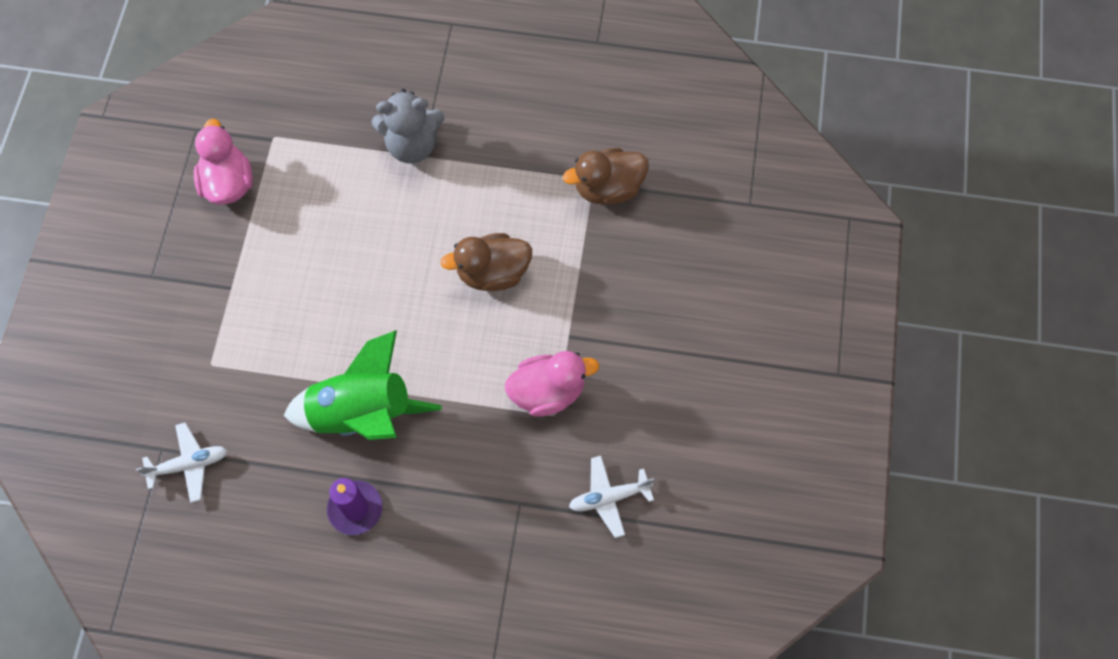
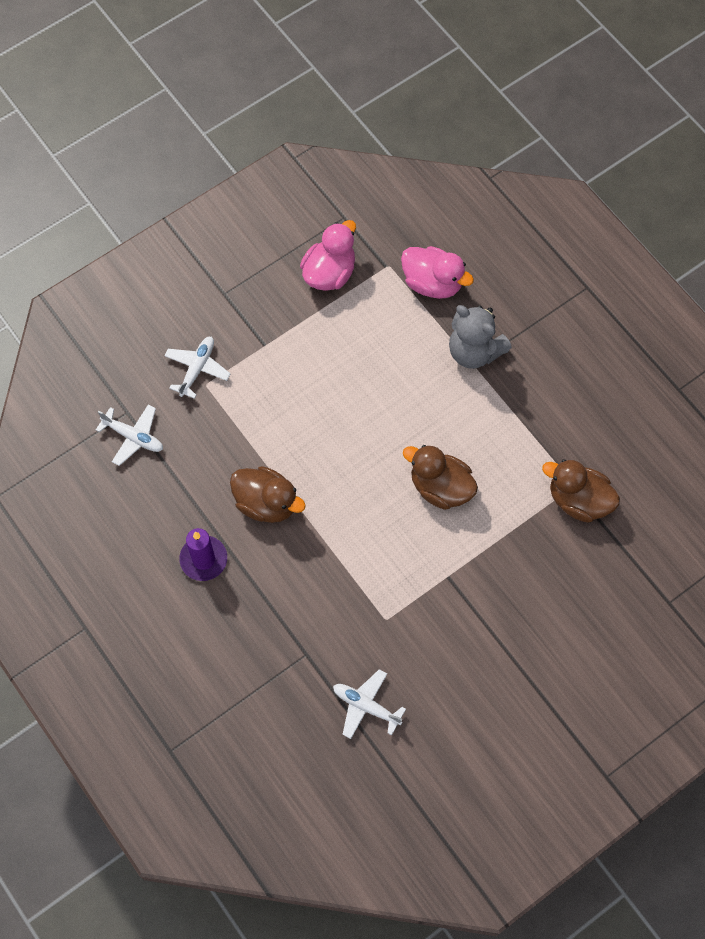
camera: 45 degrees right, 0 degrees up
green rocket [283,330,442,440] -> brown duck [230,466,306,523]
pink duck [505,351,599,416] -> pink duck moved to [401,246,474,299]
none -> white plane [164,337,231,399]

